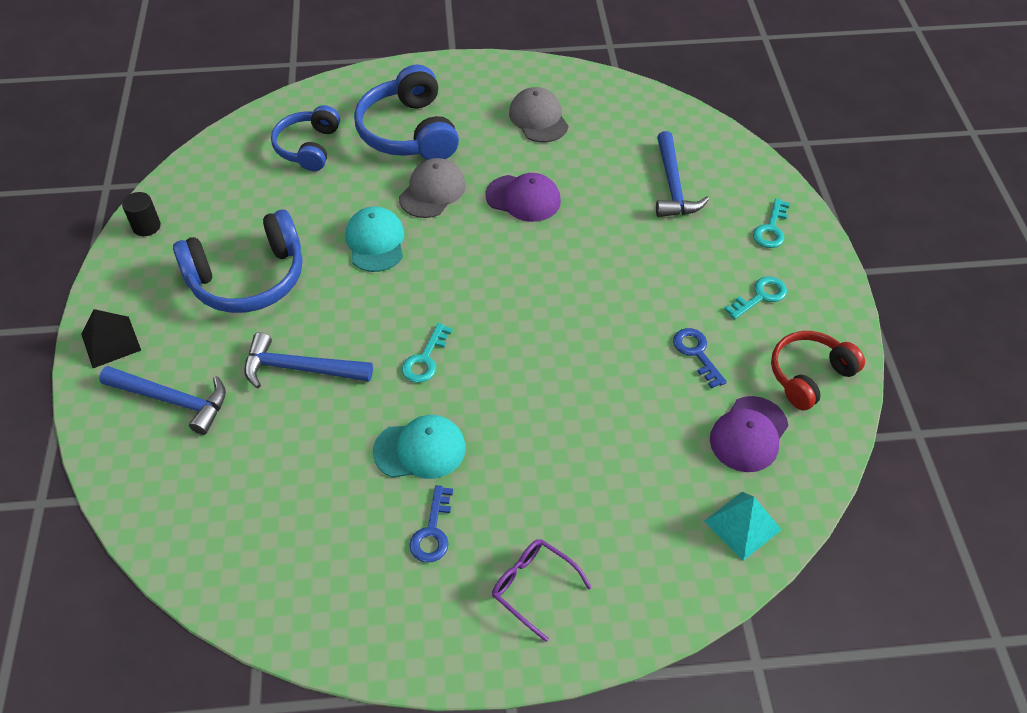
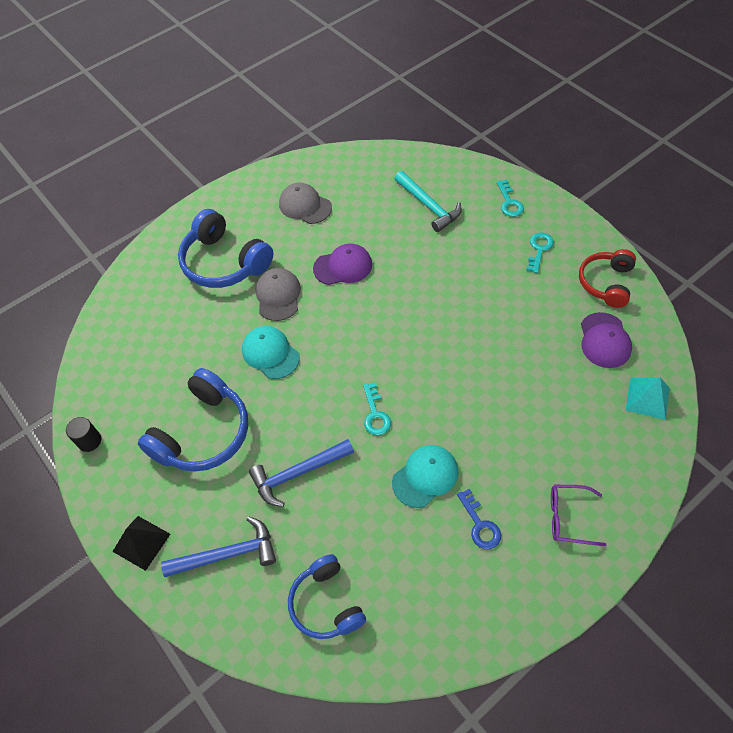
camera: 30 degrees left, 5 degrees up
blue headphones [271,105,340,171] -> blue headphones moved to [288,554,366,639]
blue hammer [656,131,709,217] -> turquoise hammer [394,171,462,232]
blue key [673,328,727,388] -> none

